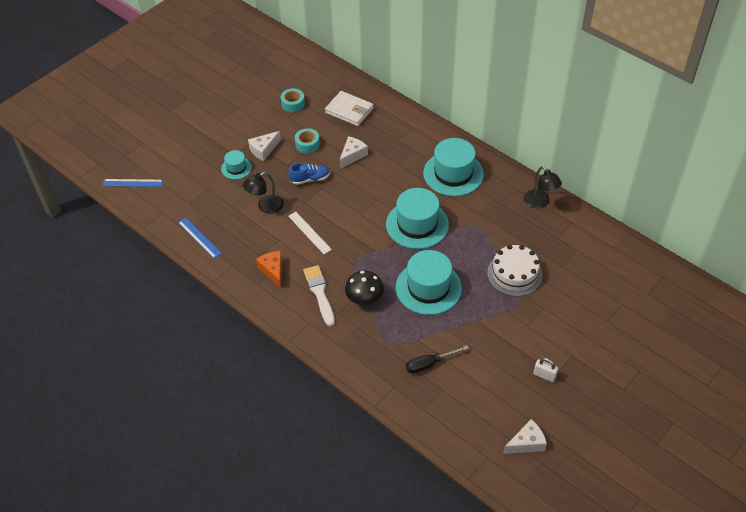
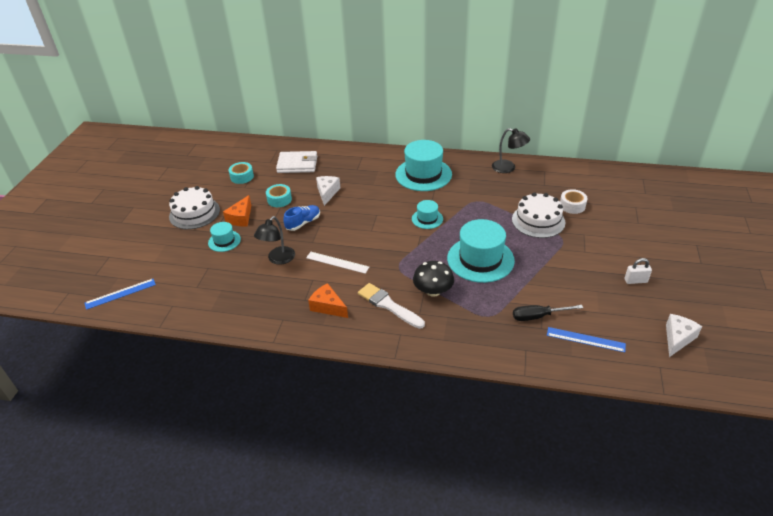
camera: 30 degrees left, 10 degrees down
blue ruler [178,218,222,259] -> blue ruler moved to [547,327,626,353]
white cheese [248,131,281,161] -> orange cheese [223,195,251,226]
turquoise hat [386,188,449,249] -> turquoise hat [412,200,443,229], size x0.51
black screwdriver [406,345,469,374] -> black screwdriver turned 45 degrees clockwise [513,305,583,321]
none -> white cake [169,186,220,229]
none -> white tape [560,189,588,214]

